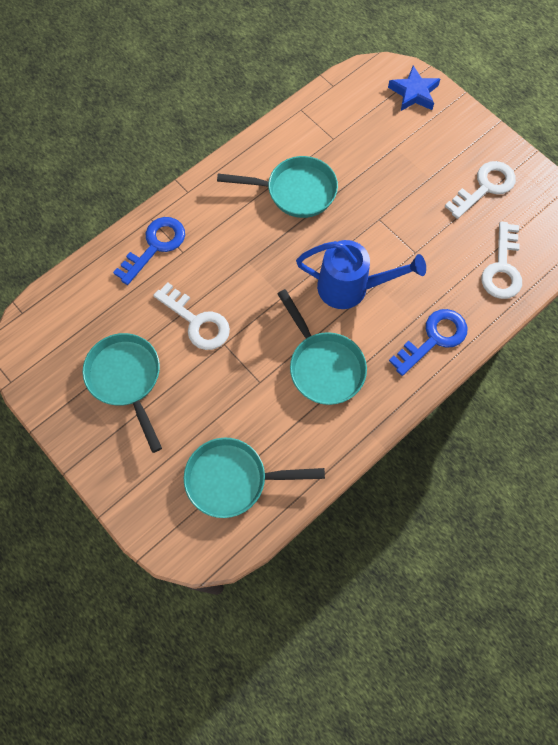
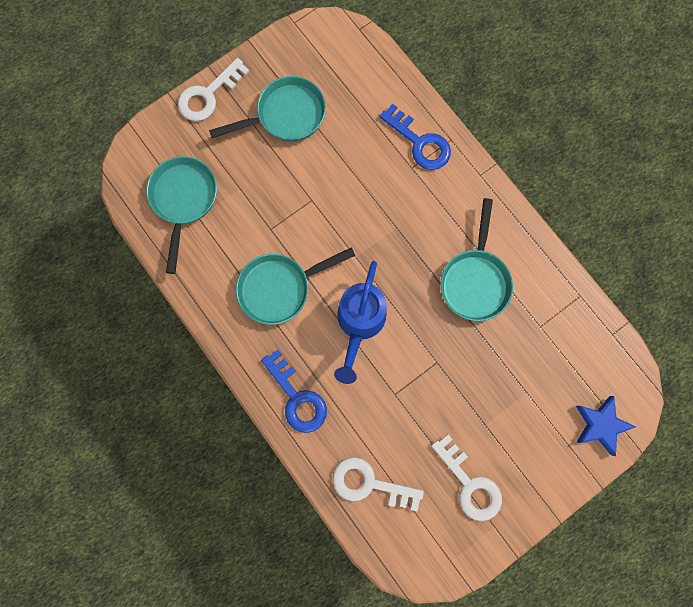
camera: 95 degrees right, 10 degrees up
white key [153,282,230,350] -> white key moved to [178,58,250,121]

